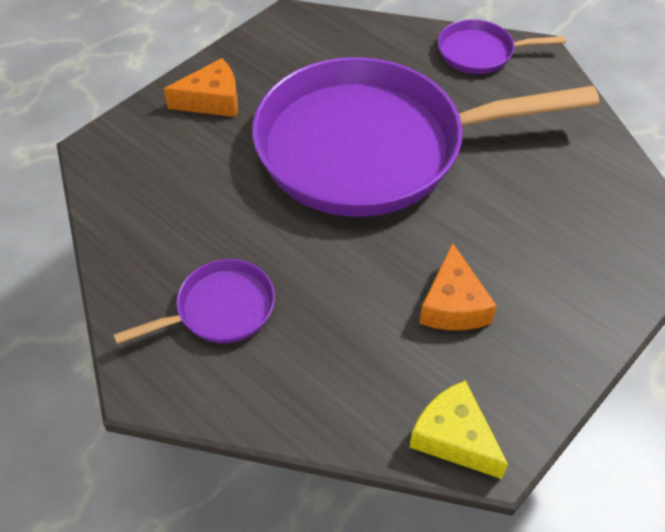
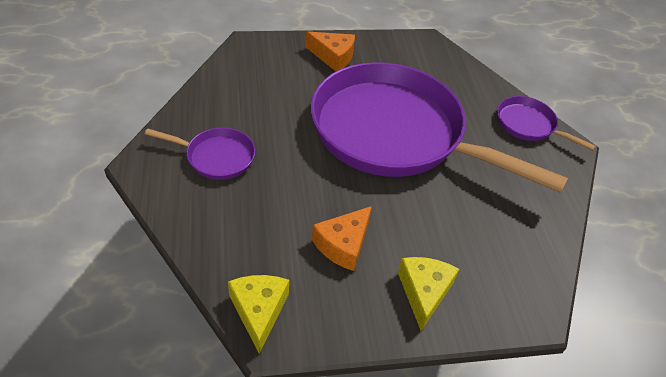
camera: 35 degrees right, 5 degrees down
none -> yellow cheese [398,257,459,331]

